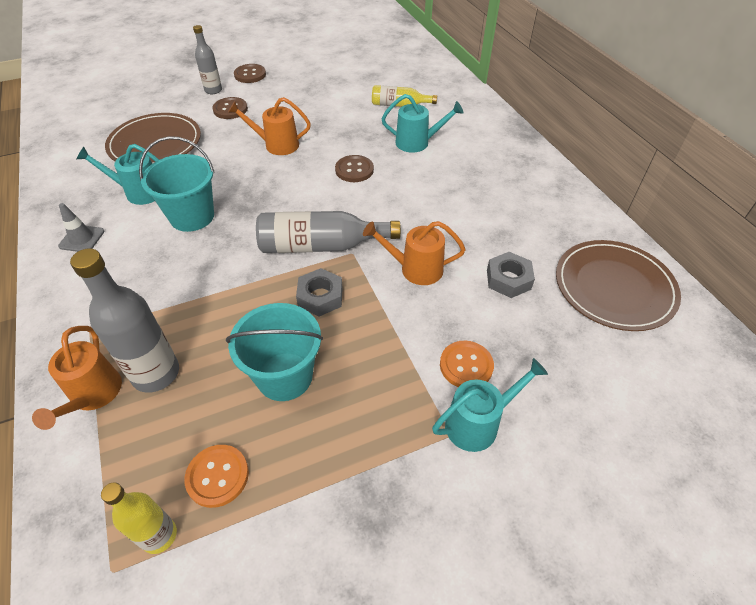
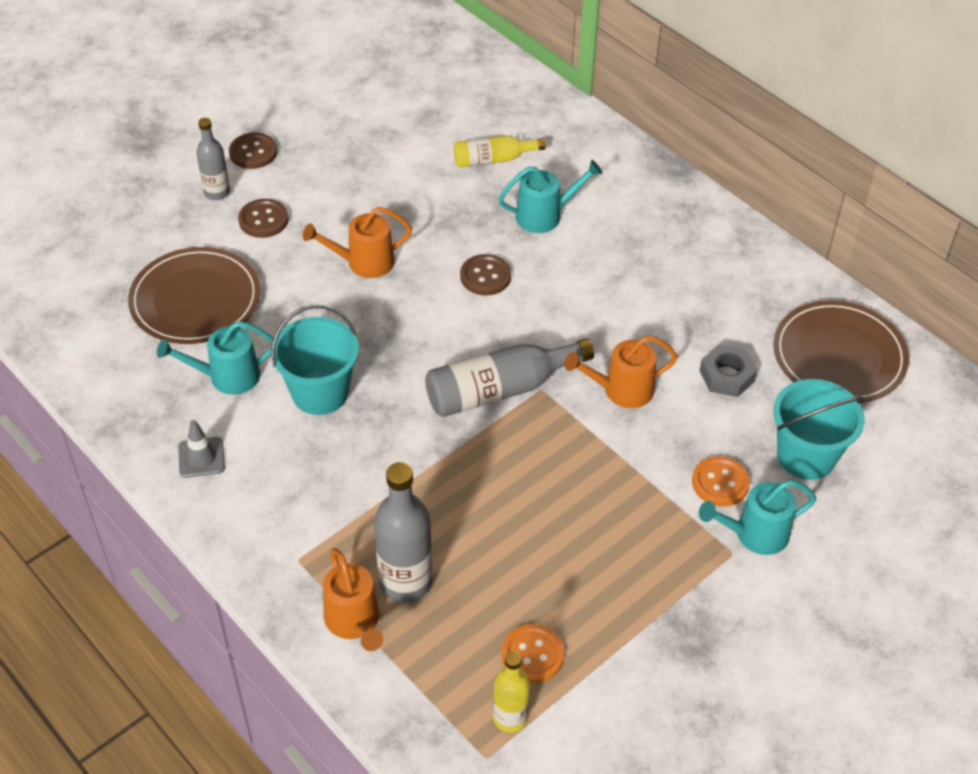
camera: 20 degrees left, 0 degrees up
turquoise bucket [226,303,323,401] -> turquoise bucket moved to [773,379,865,480]
grey nut [296,268,343,317] -> none
turquoise watering can [432,358,548,452] -> turquoise watering can turned 150 degrees counterclockwise [699,480,817,555]

